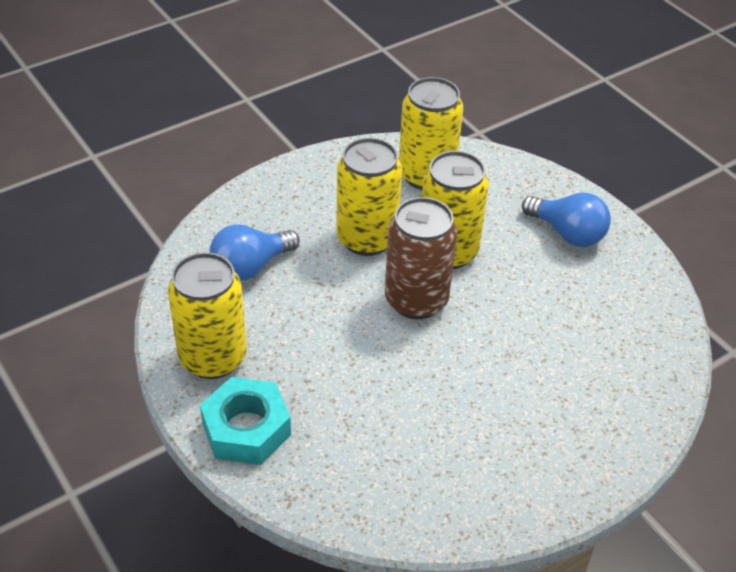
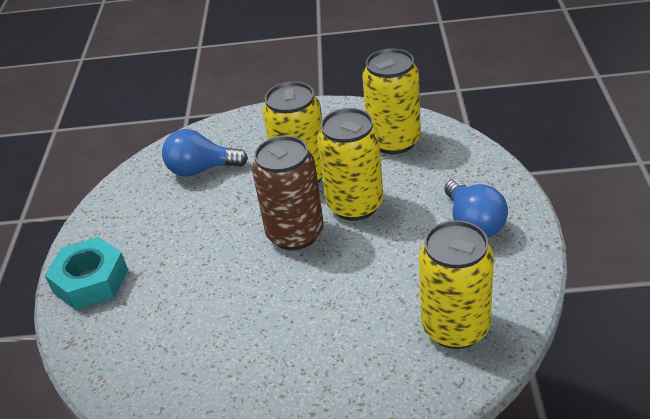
camera: 40 degrees right, 5 degrees down
yellow can [168,252,247,379] -> yellow can moved to [419,220,494,349]

